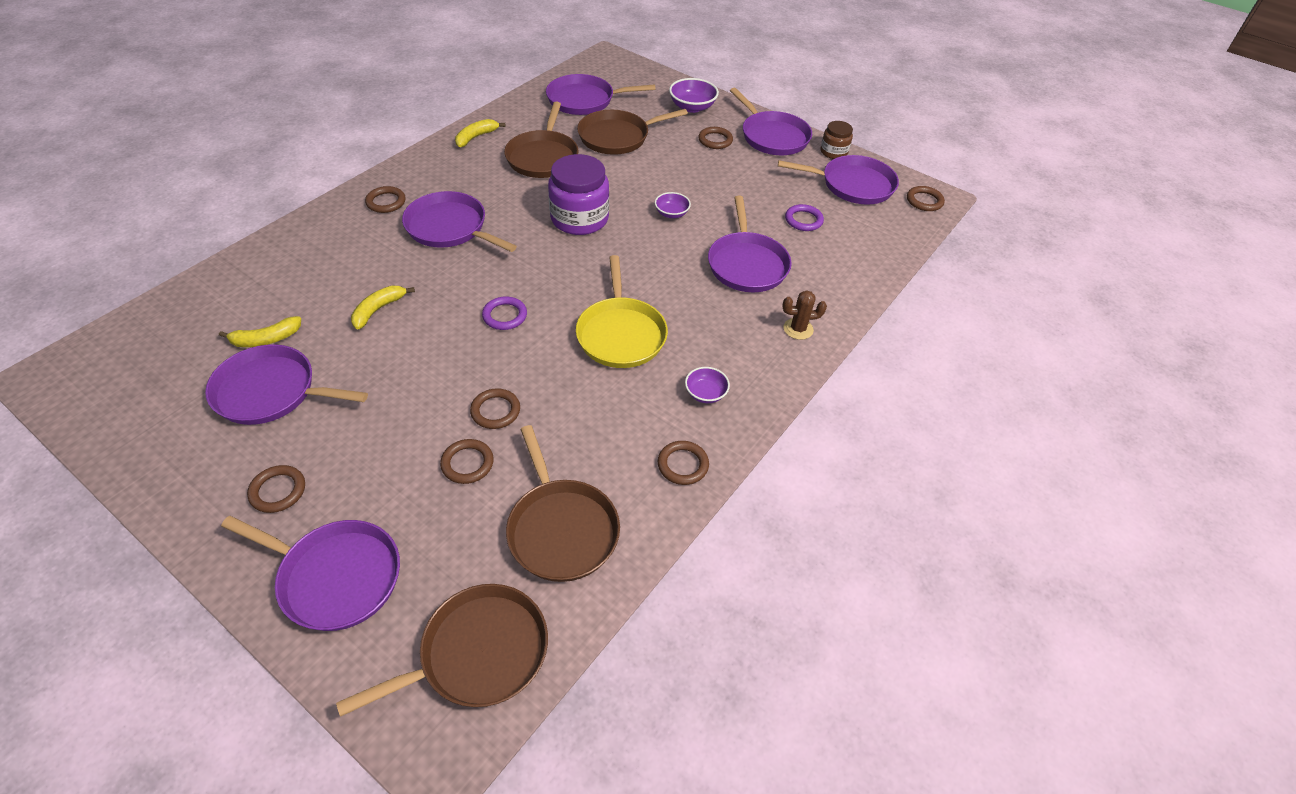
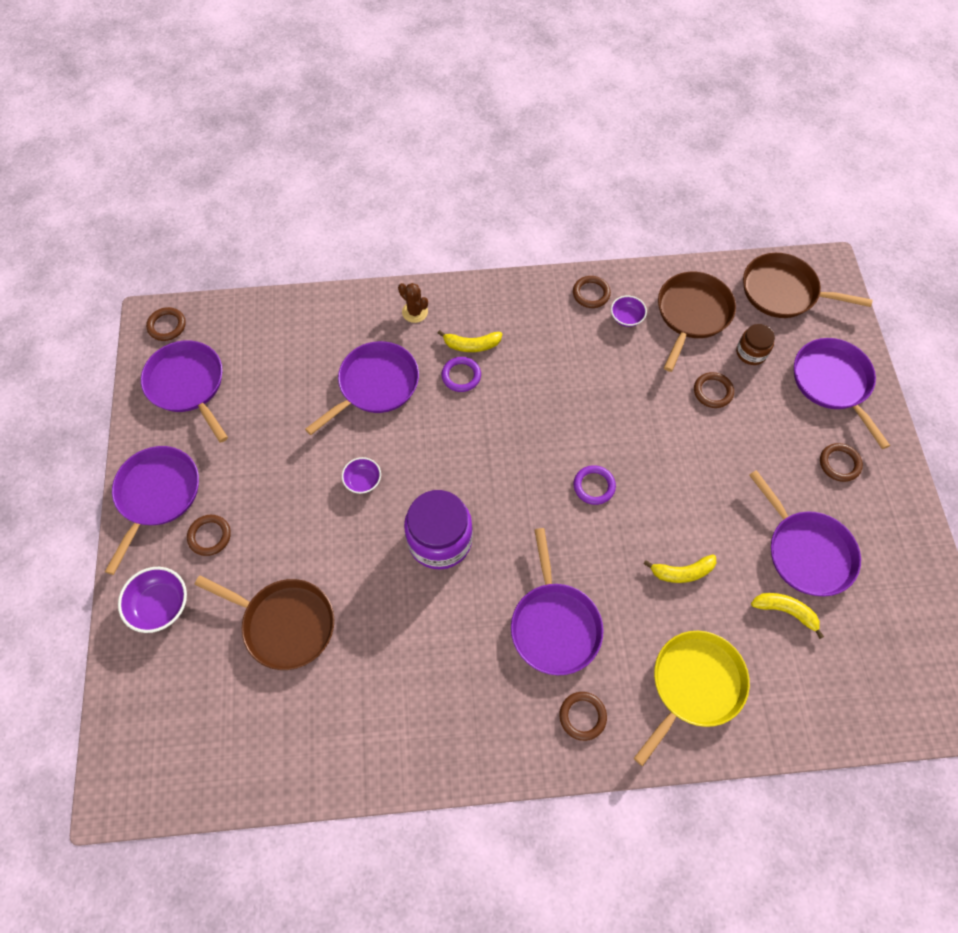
camera: 130 degrees left, 15 degrees up
yellow banana [455,119,506,147] -> yellow banana moved to [438,330,502,352]
brown ring [470,388,520,429] -> none
brown pan [504,102,579,178] -> none
purple pan [546,74,656,115] -> none
yellow pan [576,255,668,368] -> yellow pan moved to [634,631,750,766]
purple bowl [685,367,730,403] -> purple bowl moved to [611,296,647,327]
purple ring [785,204,824,231] -> purple ring moved to [442,357,481,392]
brown jar [820,121,853,159] -> brown jar moved to [736,324,775,365]

